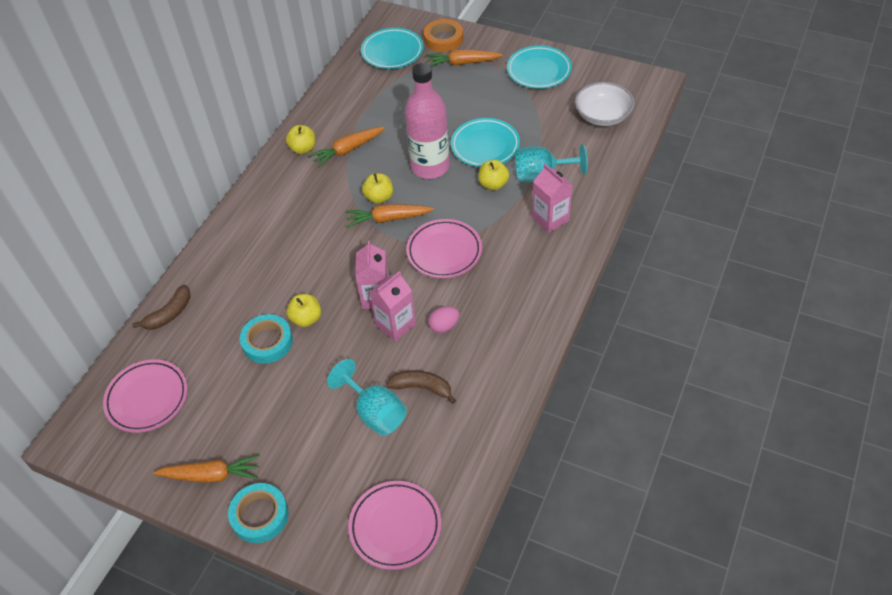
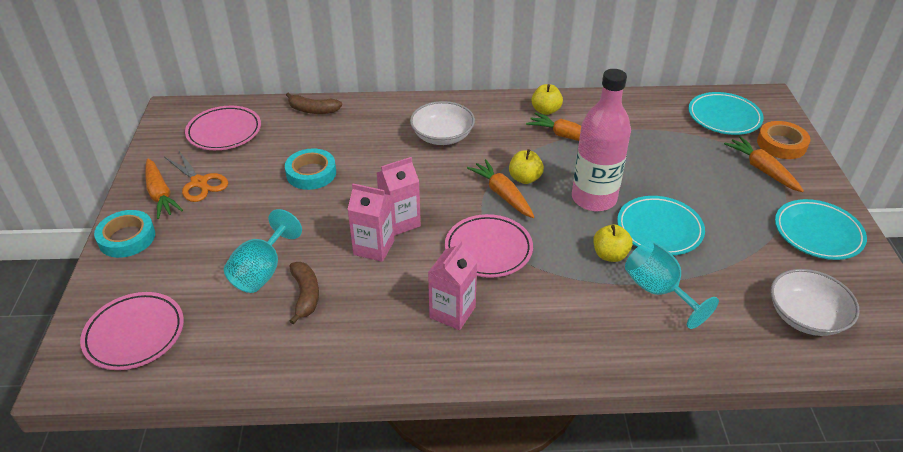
camera: 60 degrees right, 10 degrees down
yellow apple [286,294,321,327] -> none
pink egg [428,306,459,333] -> none
pink carton [532,164,573,233] -> pink carton moved to [428,240,477,330]
none -> orange scissors [165,151,228,202]
none -> white bowl [410,101,475,145]

